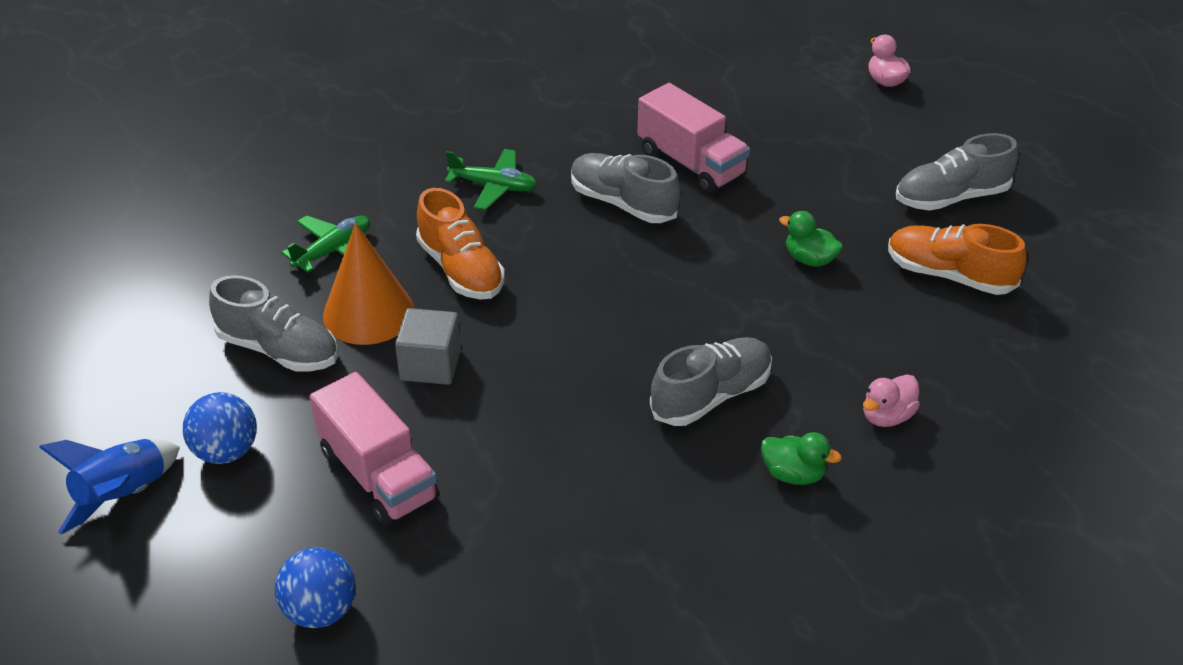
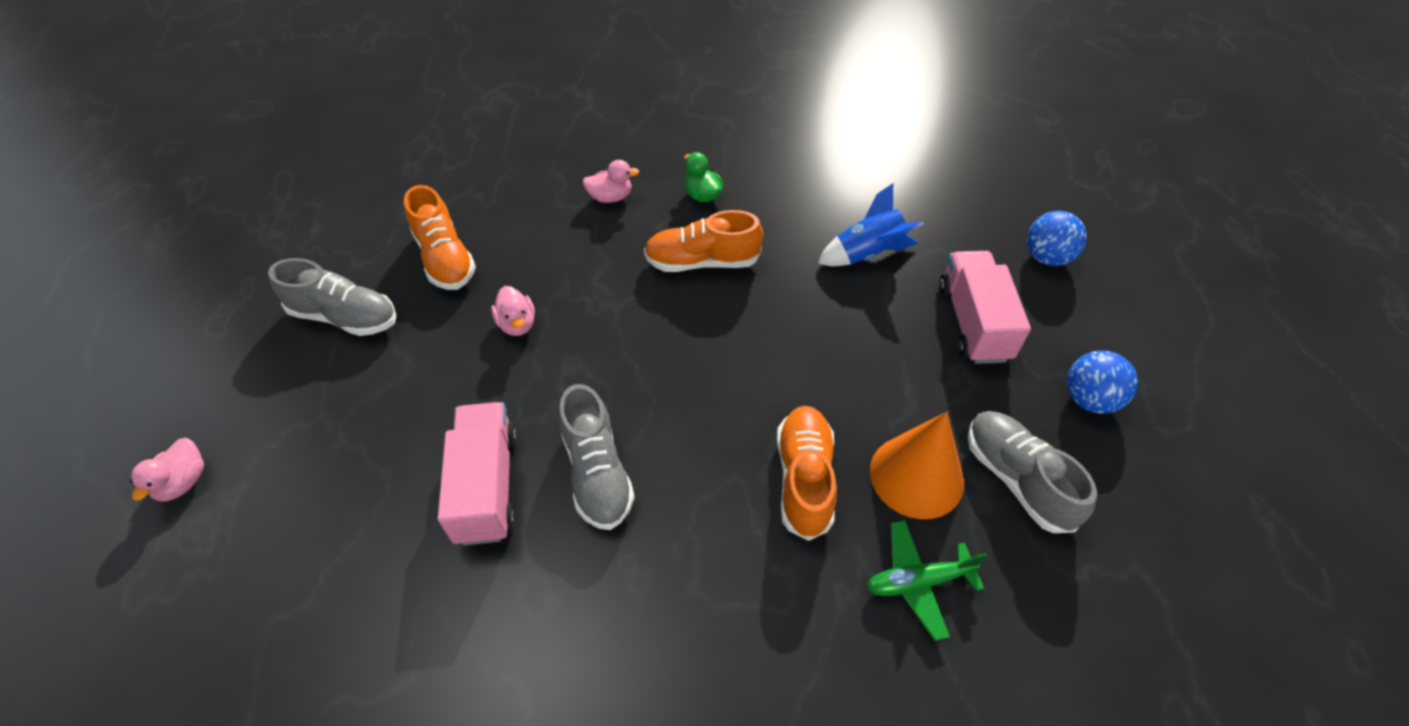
camera: 145 degrees left, 10 degrees up
blue rocket [39,439,180,535] -> blue rocket moved to [818,183,924,266]
grey cube [395,308,461,385] -> none
green plane [445,149,537,210] -> none
grey shoe [650,337,772,426] -> orange shoe [644,210,763,272]
green duck [779,211,843,267] -> pink duck [491,286,535,336]

